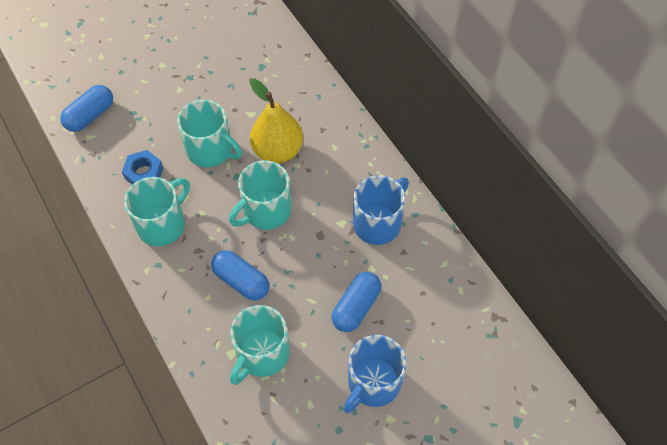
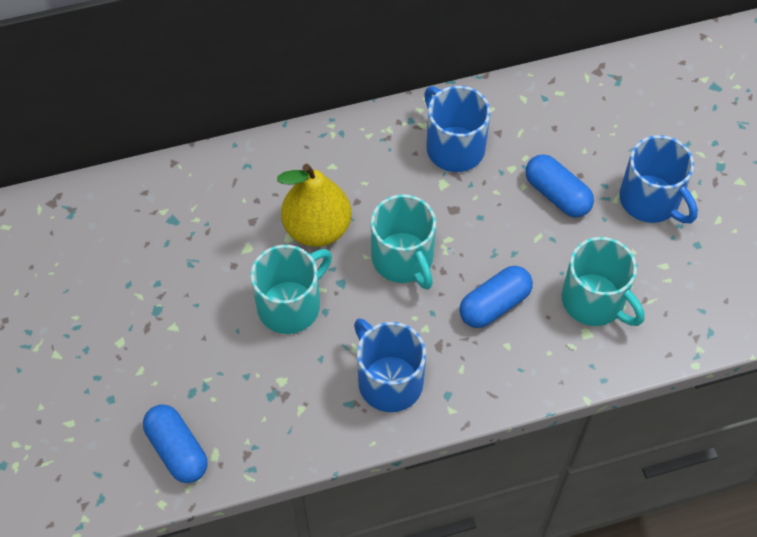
camera: 75 degrees left, 0 degrees up
blue nut [122,150,163,184] -> none
turquoise mug [124,177,190,246] -> blue mug [354,318,426,412]

